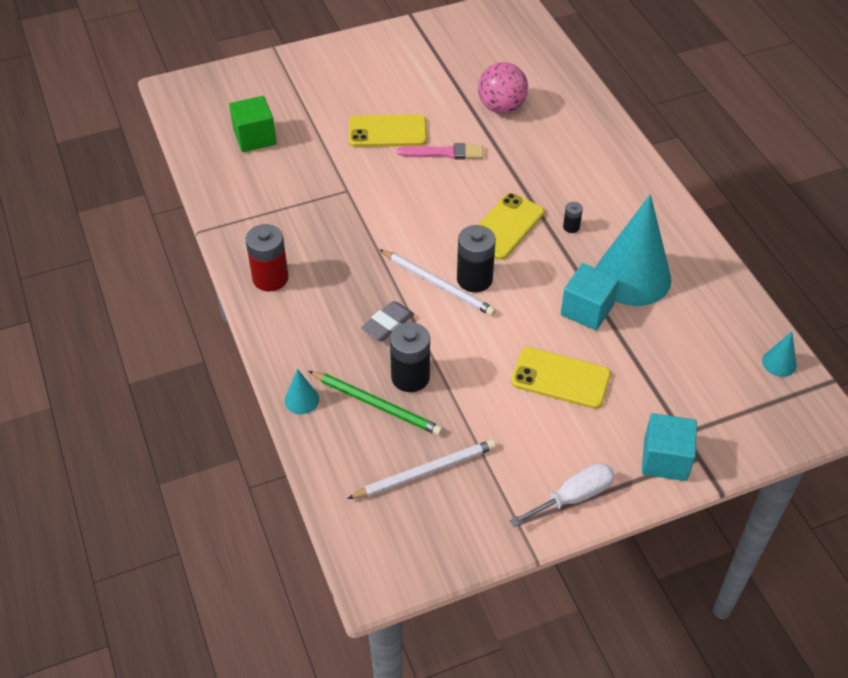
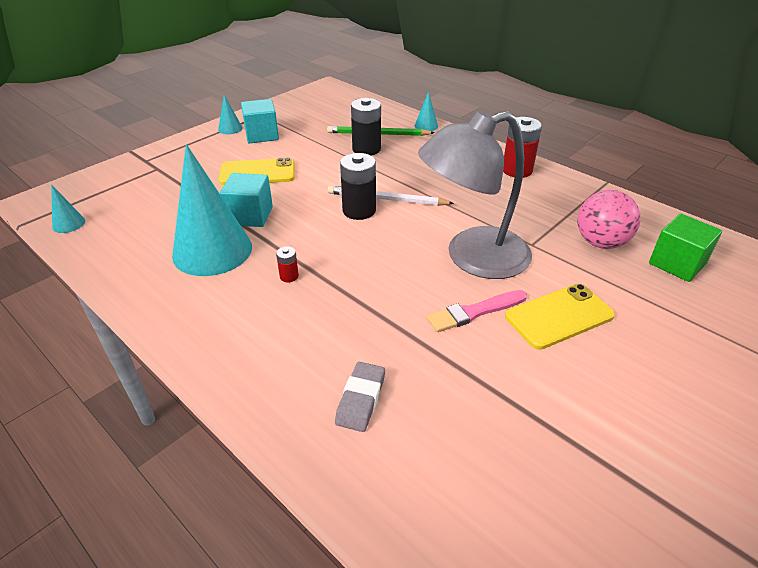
camera: 155 degrees right, 10 degrees down
white pencil [347,439,496,499] -> none
grey eraser [361,301,414,341] -> grey eraser moved to [335,362,385,432]
pink ball [478,62,528,114] -> pink ball moved to [577,190,640,249]
yellow phone [478,193,544,260] -> none
white screwdriver [509,463,615,527] -> turquoise cone [218,95,243,134]
black battery [563,202,583,233] -> red battery [276,246,299,282]
turquoise cube [642,413,697,481] -> turquoise cube moved to [241,99,279,143]
none -> grey lamp [418,111,532,279]

